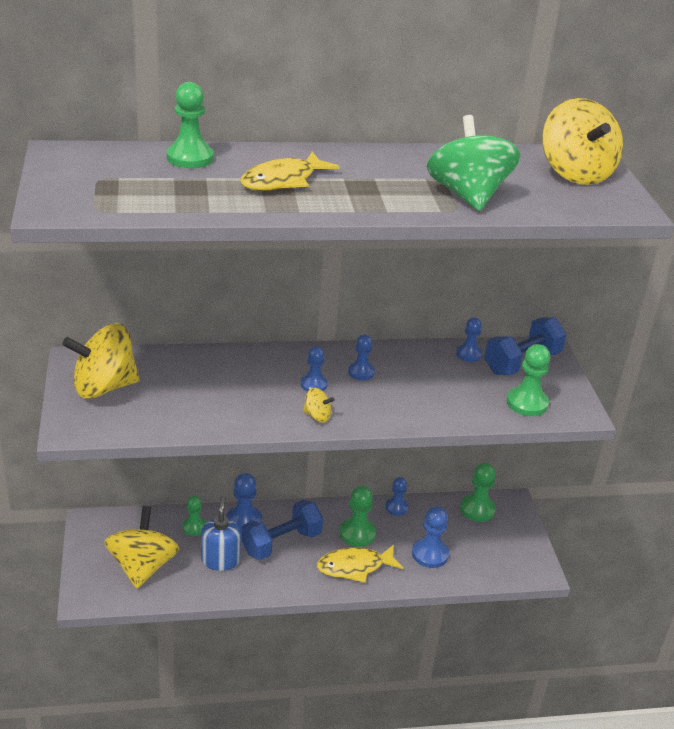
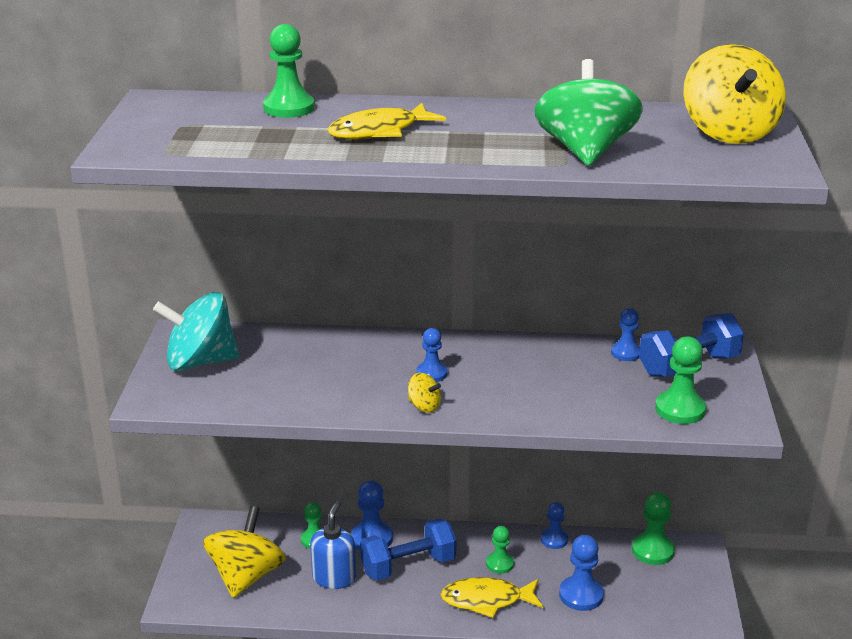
camera: 15 degrees right, 5 degrees down
yellow spinning top [62,323,140,399] -> turquoise spinning top [153,292,239,371]
green pawn [340,486,376,547] -> green pawn [486,526,514,574], size x0.65
blue pawn [348,335,375,380] -> none

